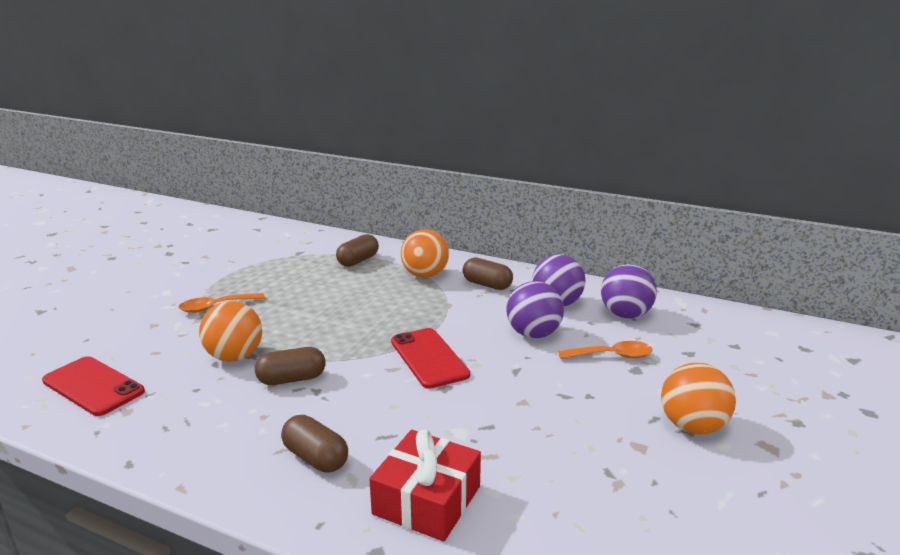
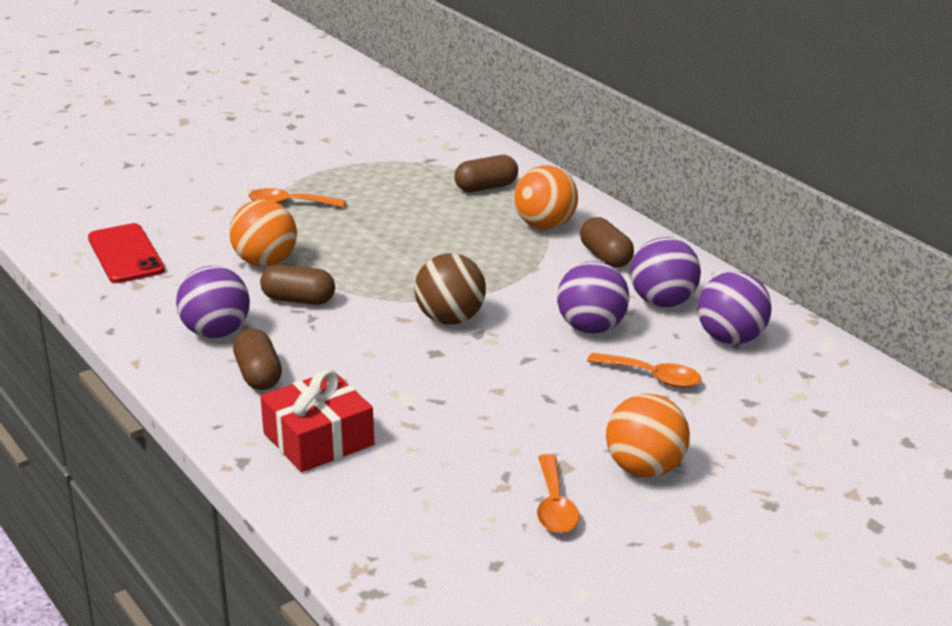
camera: 30 degrees right, 5 degrees up
red phone [391,328,470,389] -> brown ball [415,253,486,325]
none -> purple ball [176,266,250,338]
none -> orange spoon [537,454,579,534]

